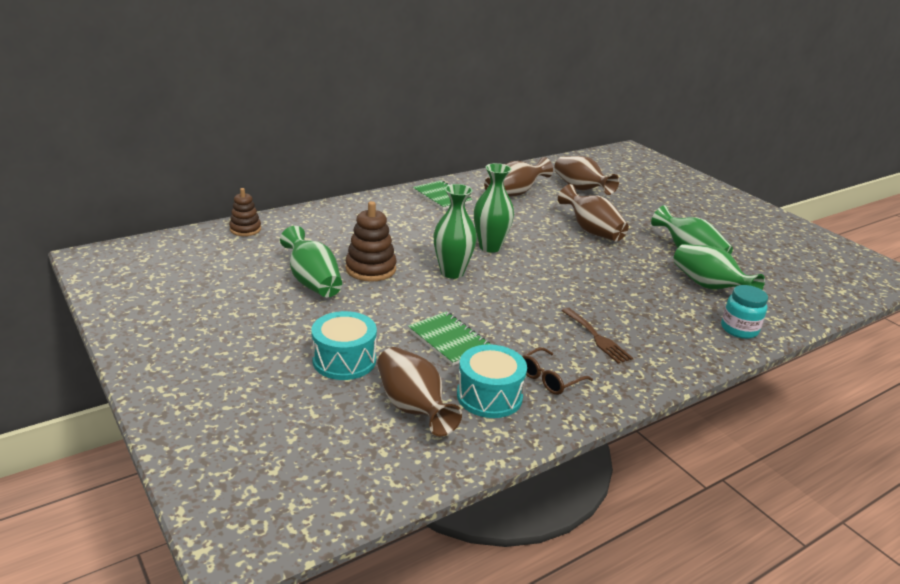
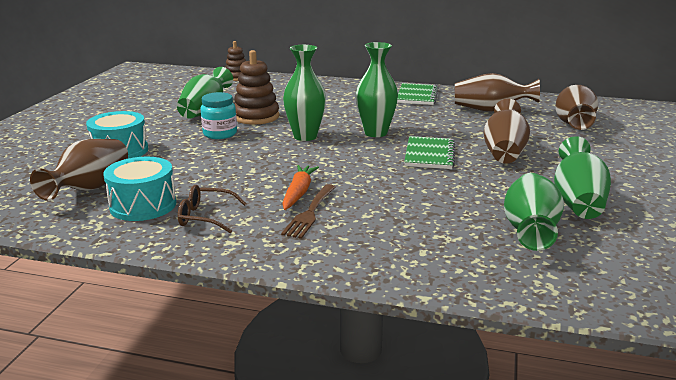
camera: 50 degrees right, 5 degrees down
green notebook [408,311,490,366] -> green notebook moved to [404,136,455,169]
turquoise jar [721,285,768,339] -> turquoise jar moved to [201,92,237,139]
none -> orange carrot [282,165,319,210]

